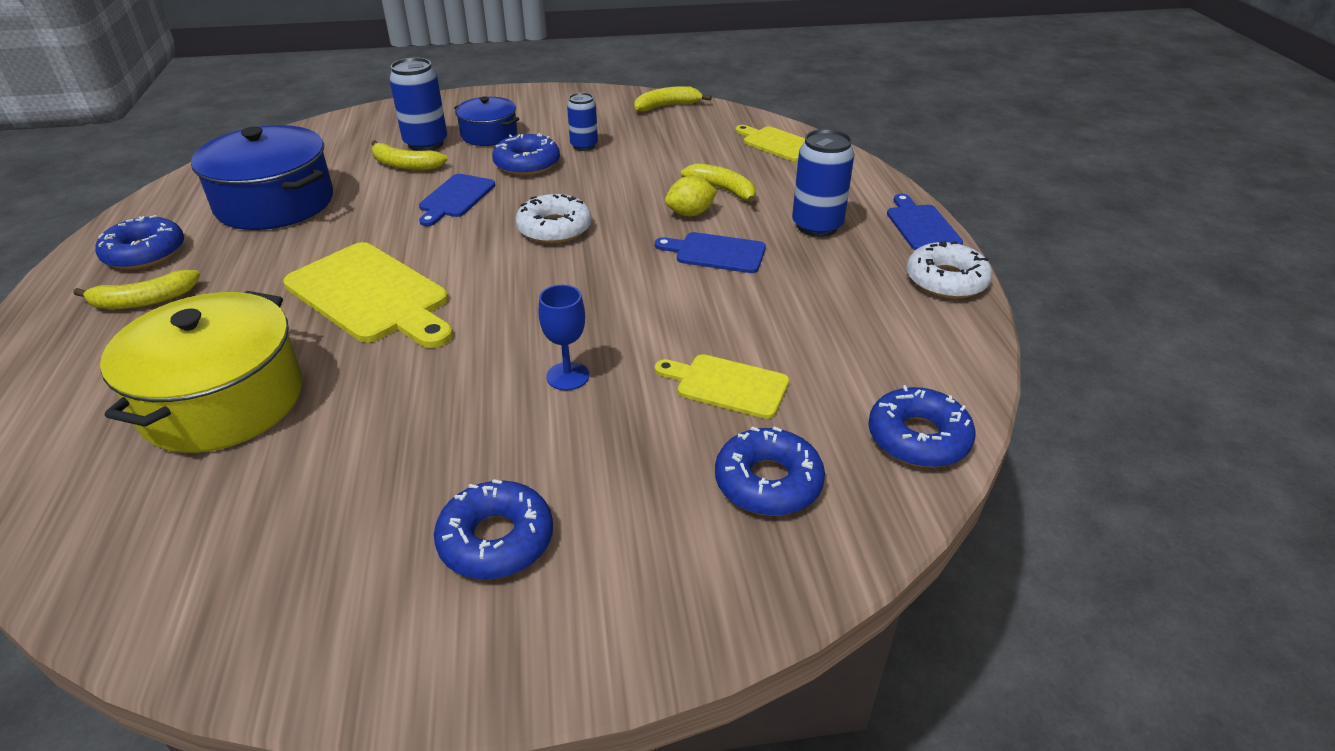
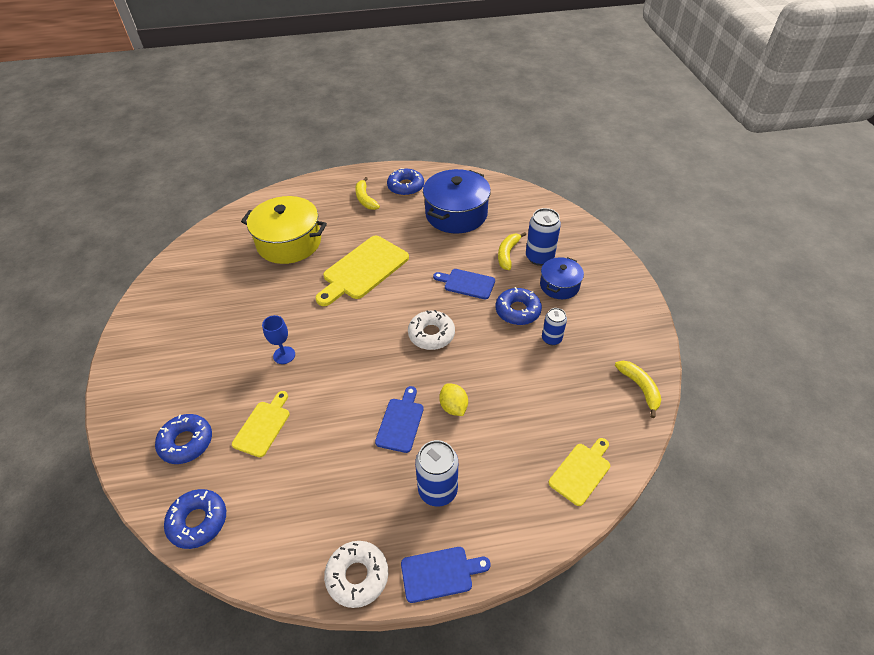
camera: 90 degrees right, 10 degrees up
blue donut [434,479,553,579] -> none
yellow banana [681,164,757,206] -> none

